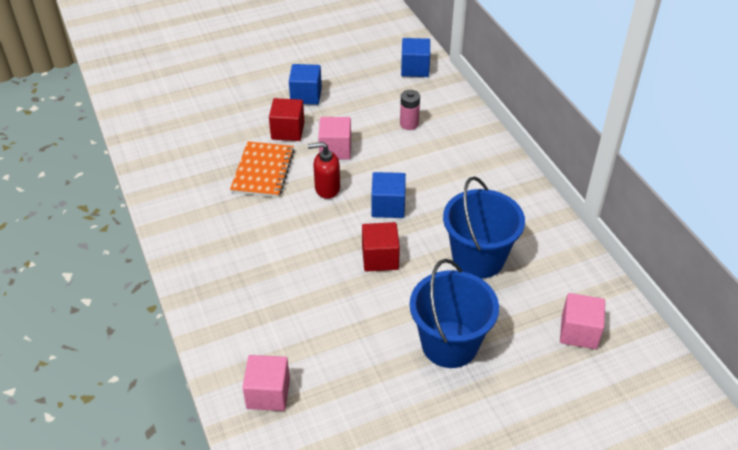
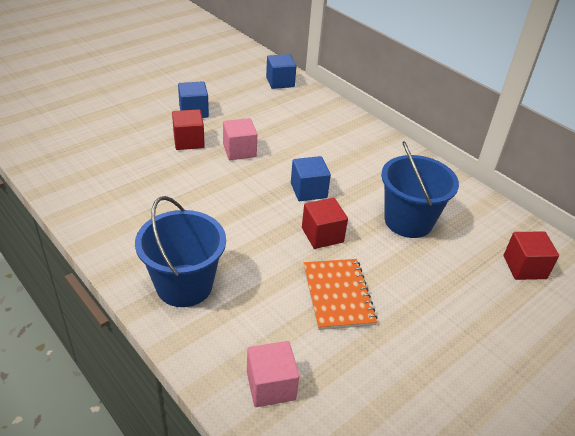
camera: 20 degrees left, 5 degrees down
orange notebook [230,141,295,198] -> orange notebook moved to [304,259,378,330]
red soap dispenser [308,142,340,199] -> none
pink battery [400,90,420,130] -> none
blue bucket [410,259,499,368] -> blue bucket moved to [135,196,226,307]
pink cube [560,293,605,349] -> red cube [504,231,559,280]

